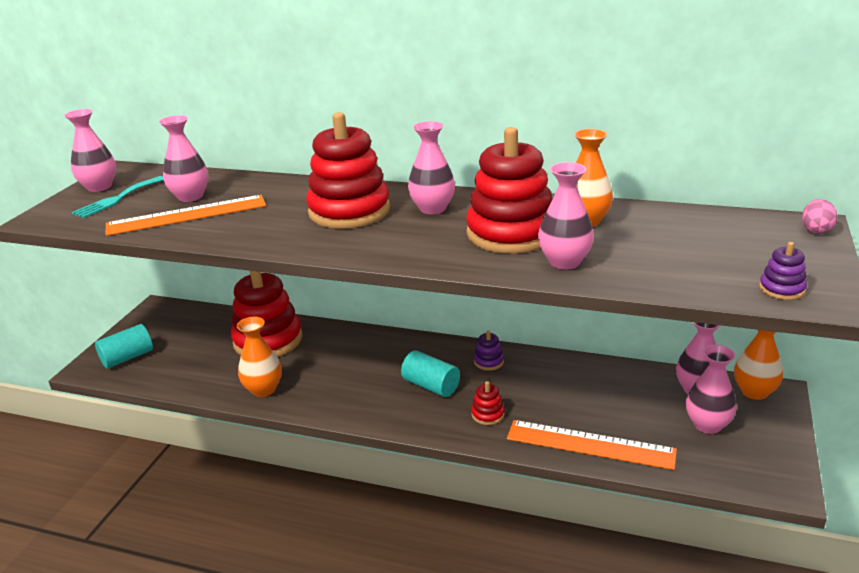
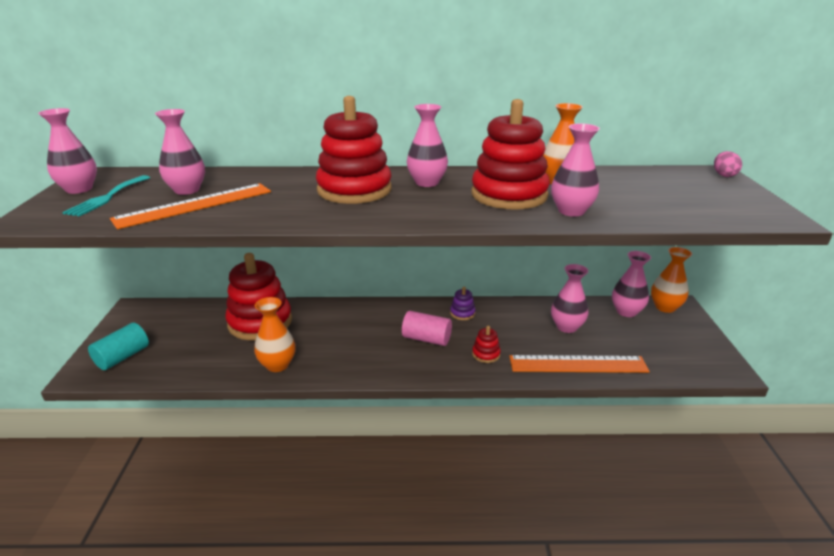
camera: 20 degrees left, 0 degrees up
turquoise cylinder [401,350,460,397] -> pink cylinder [402,311,452,346]
pink vase [686,345,737,434] -> pink vase moved to [551,264,589,333]
purple stacking toy [759,242,807,300] -> none

